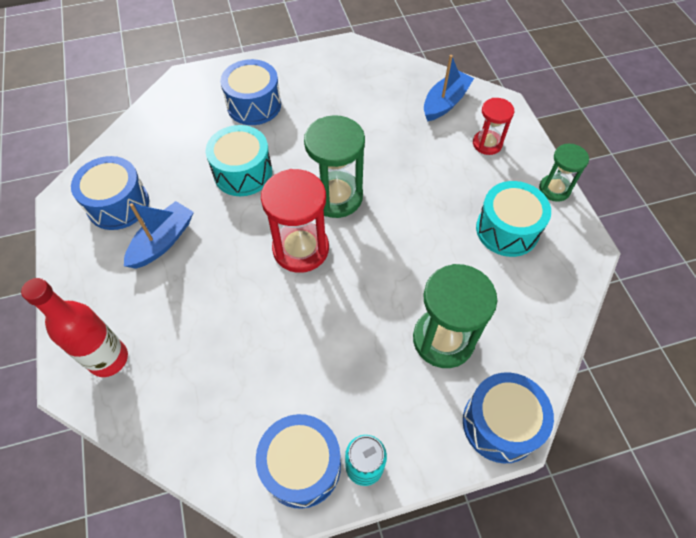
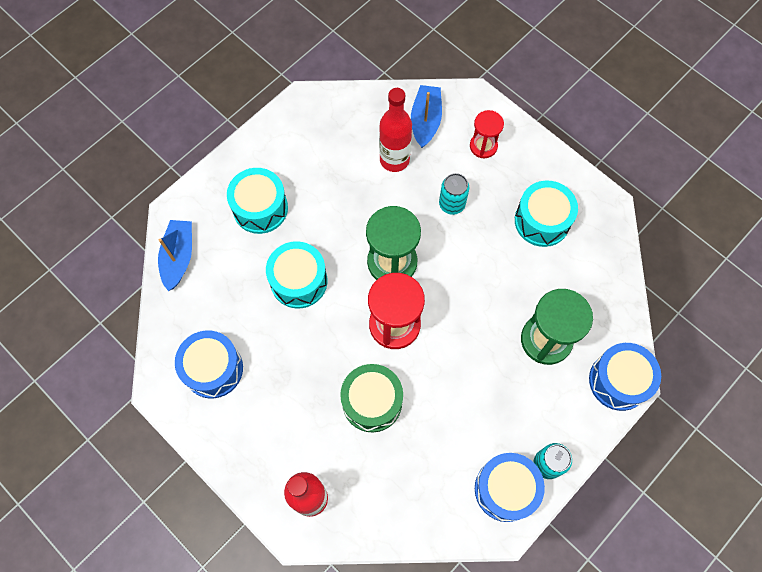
camera: 30 degrees left, 10 degrees up
blue boat [124,201,194,269] -> blue boat moved to [158,220,192,291]
blue drum [220,59,281,125] -> turquoise drum [227,168,288,234]
green hourglass [539,144,589,202] -> none
none -> green drum [340,364,403,432]
none -> red bottle [379,88,412,172]
none -> turquoise can [439,173,469,215]

